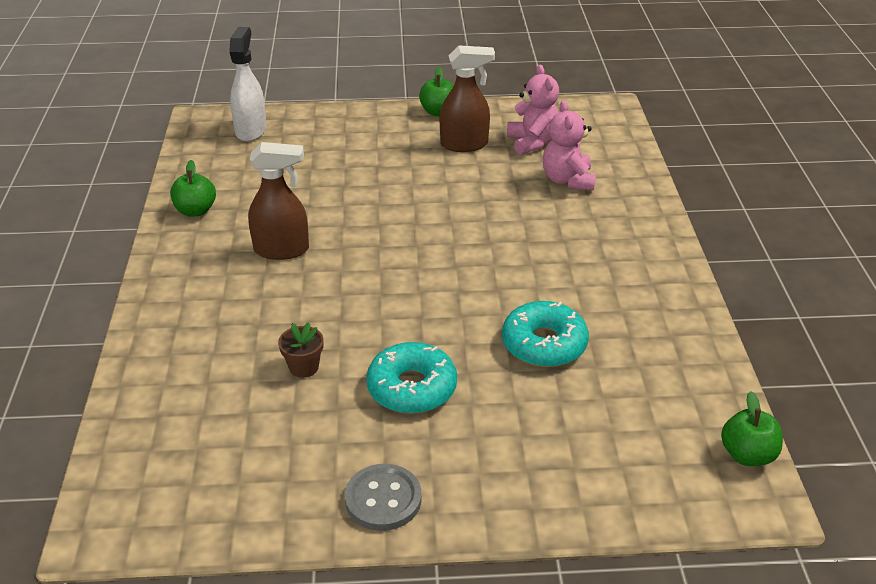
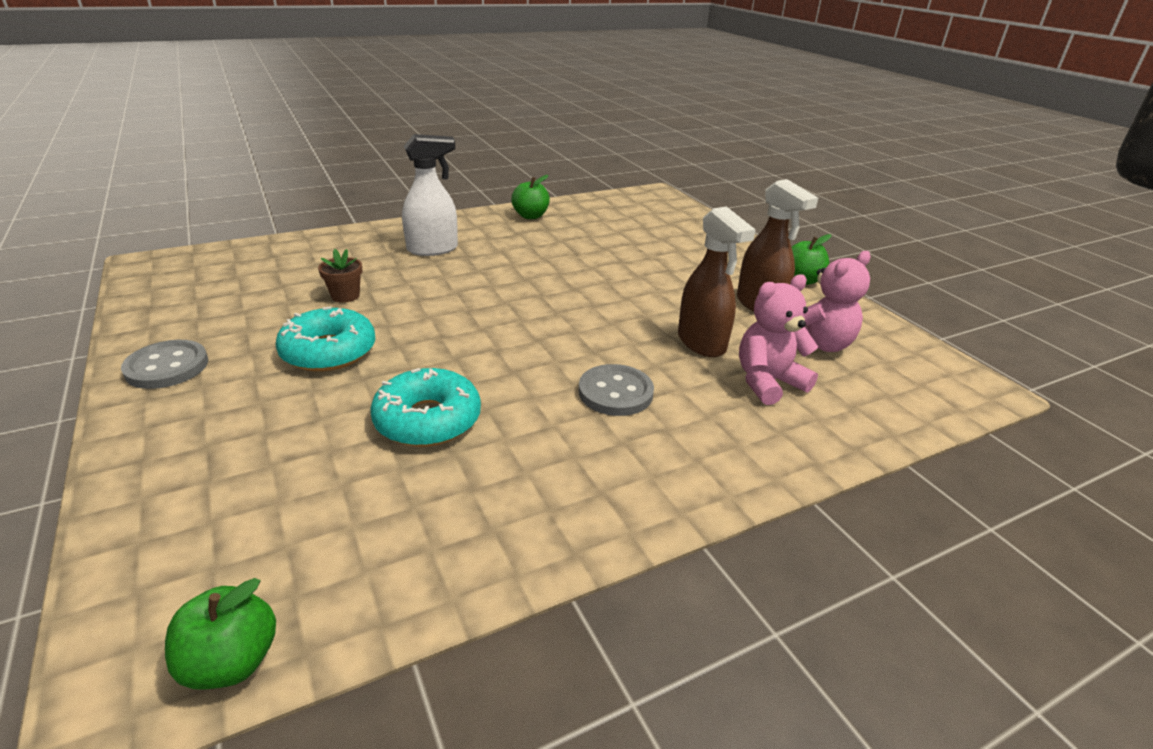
camera: 65 degrees right, 5 degrees down
white spray bottle [229,27,267,142] -> white spray bottle moved to [402,134,458,256]
brown spray bottle [248,142,309,260] -> brown spray bottle moved to [678,207,756,357]
none -> grey button [579,364,654,416]

